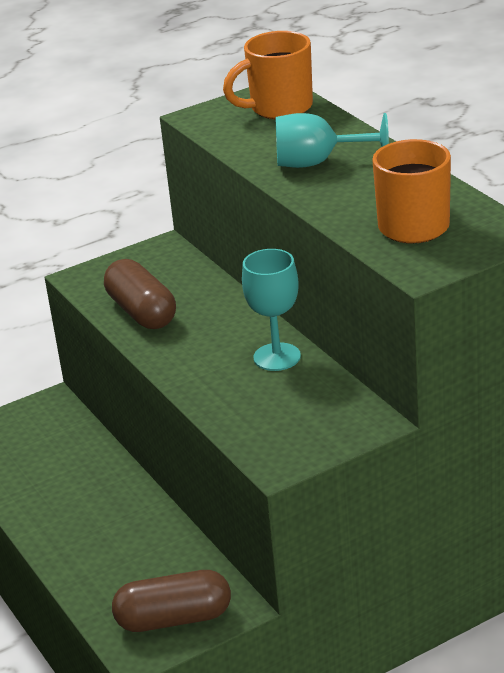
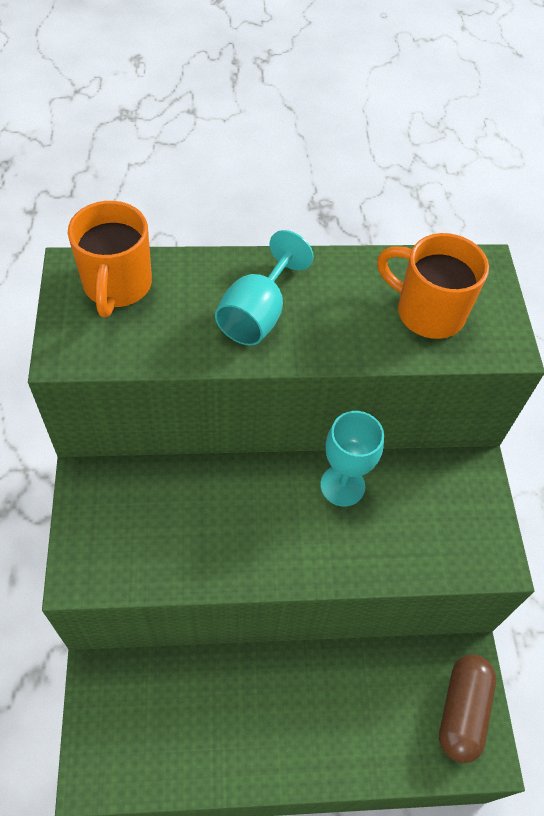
camera: 70 degrees left, 25 degrees up
brown capsule [104,259,176,329] -> none

